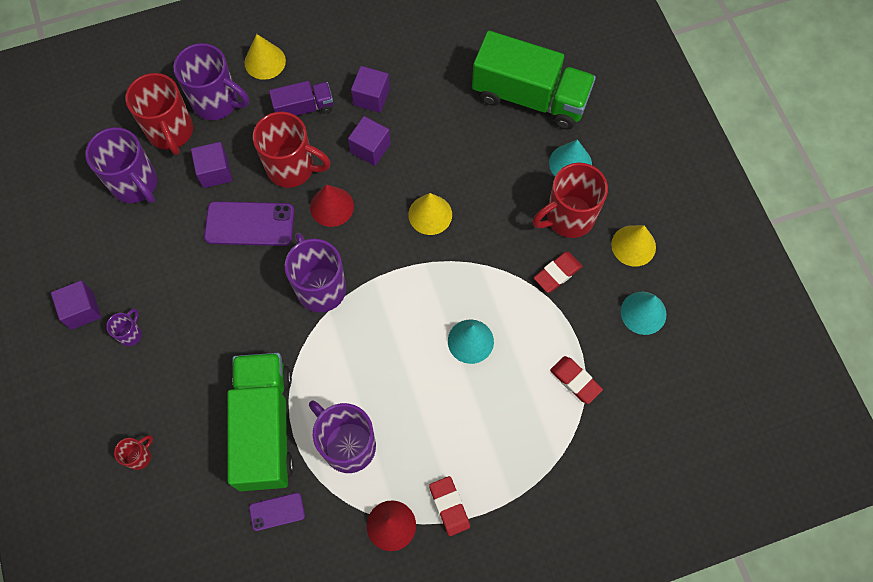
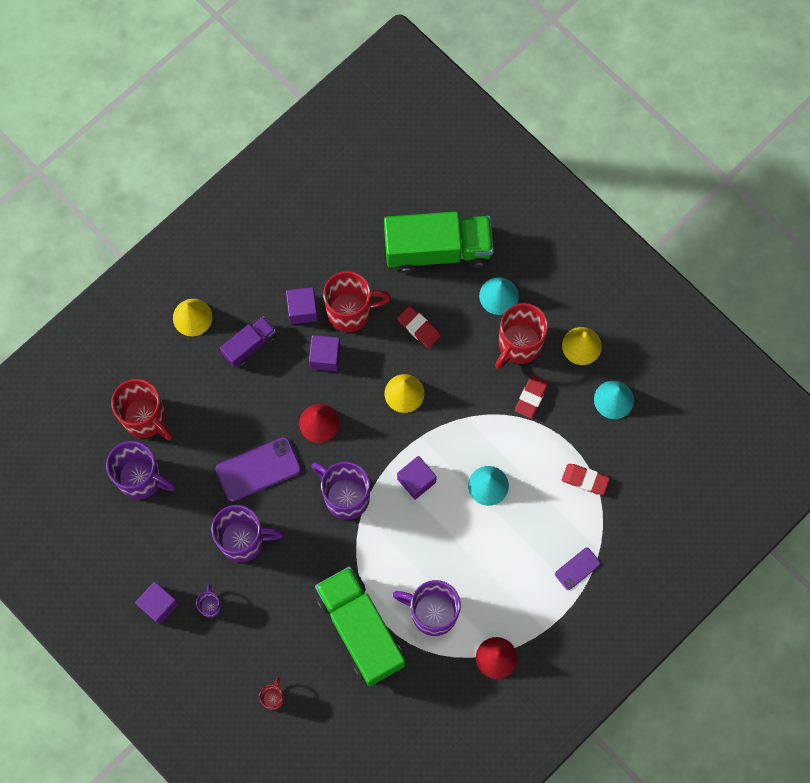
camera: 25 degrees left, 5 degrees up
purple mug [174,43,249,120] -> purple mug moved to [211,505,284,562]
purple cube [191,142,232,188] -> purple cube moved to [397,456,437,500]
purple phone [249,493,305,531] -> purple phone moved to [555,548,601,590]
red mug [253,112,330,188] -> red mug moved to [323,271,391,332]
red eraser [429,476,470,536] -> red eraser moved to [397,306,441,348]

